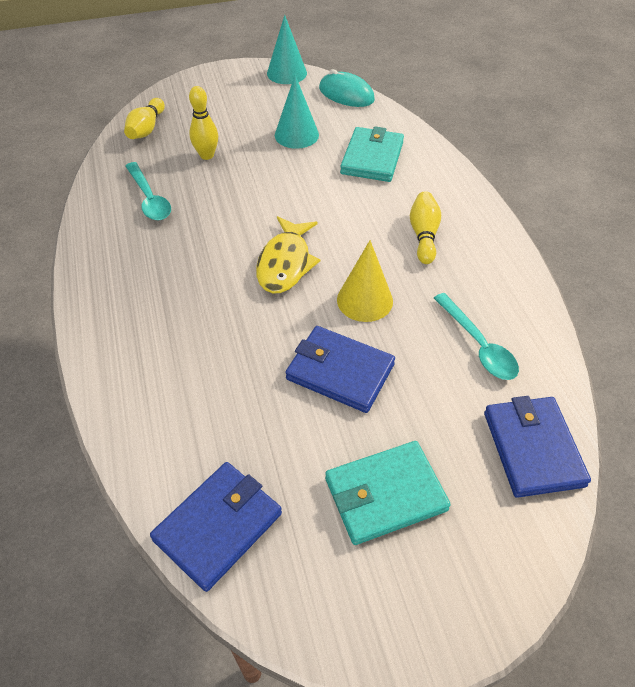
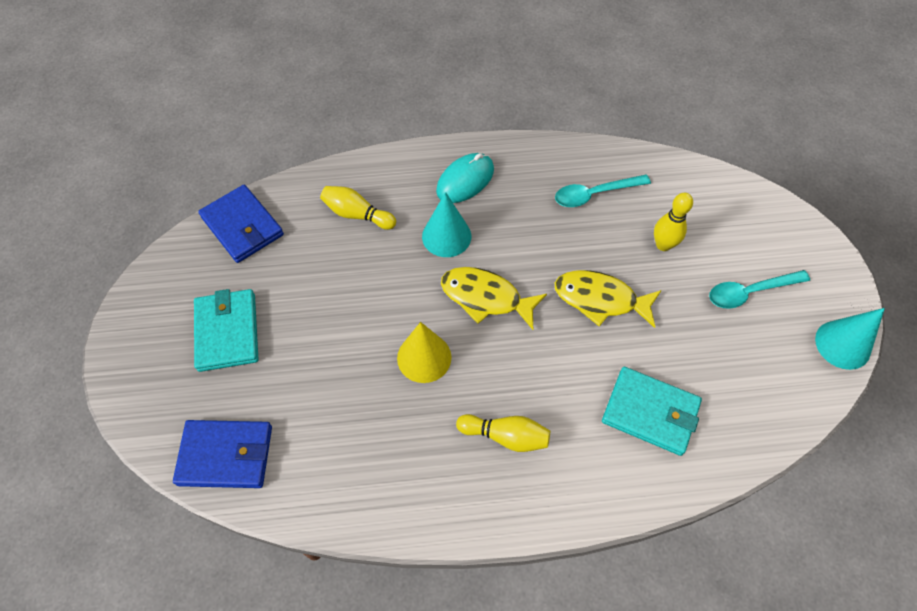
camera: 100 degrees right, 10 degrees up
yellow bowling pin [124,98,165,139] -> yellow bowling pin moved to [320,186,396,230]
turquoise cone [275,75,319,149] -> turquoise cone moved to [422,192,471,257]
blue wallet [285,326,395,413] -> none
turquoise mouse [319,69,375,107] -> turquoise mouse moved to [436,153,494,203]
turquoise spoon [434,293,519,380] -> turquoise spoon moved to [709,270,810,309]
none -> yellow fish [555,270,662,328]

